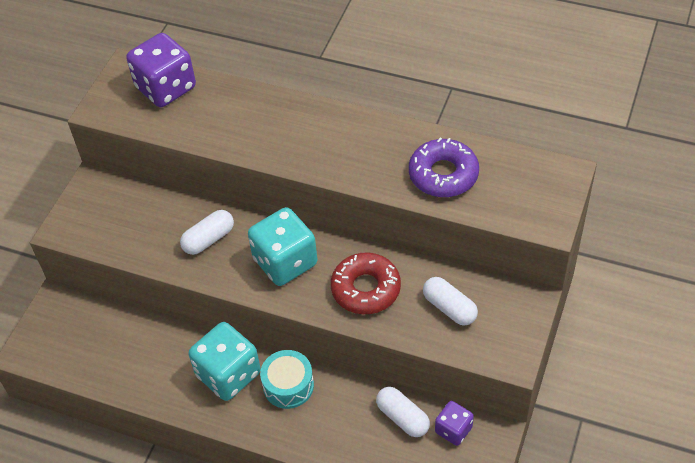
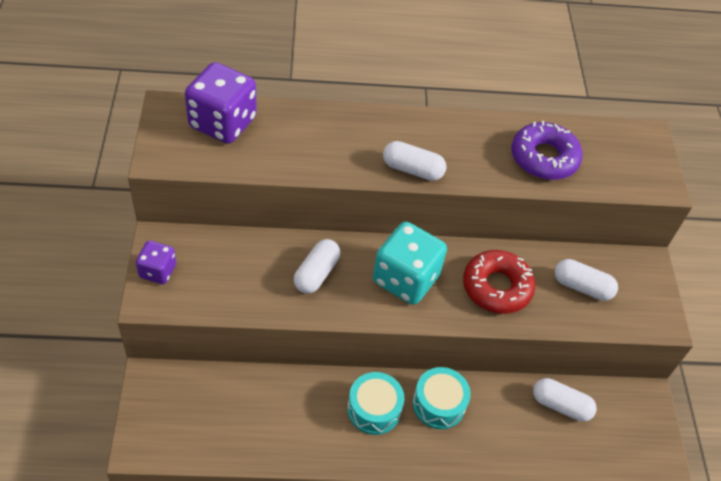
camera: 30 degrees left, 0 degrees up
turquoise dice [189,322,261,401] -> turquoise drum [347,372,404,435]
purple dice [435,401,474,446] -> purple dice moved to [136,241,176,284]
none -> white capsule [383,141,447,181]

